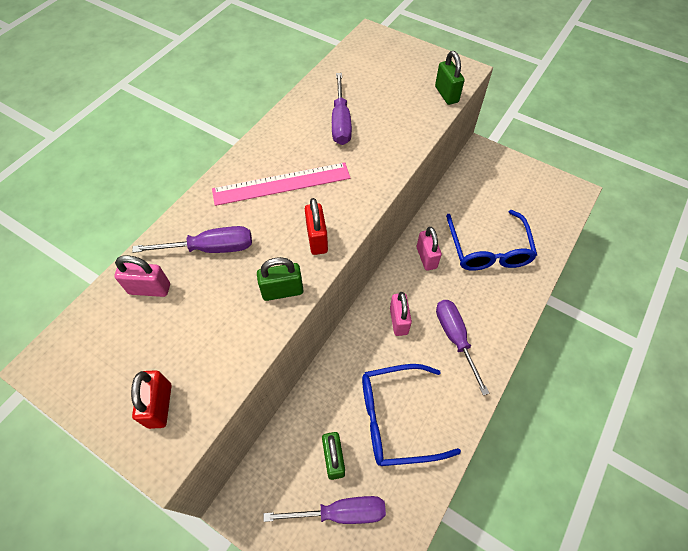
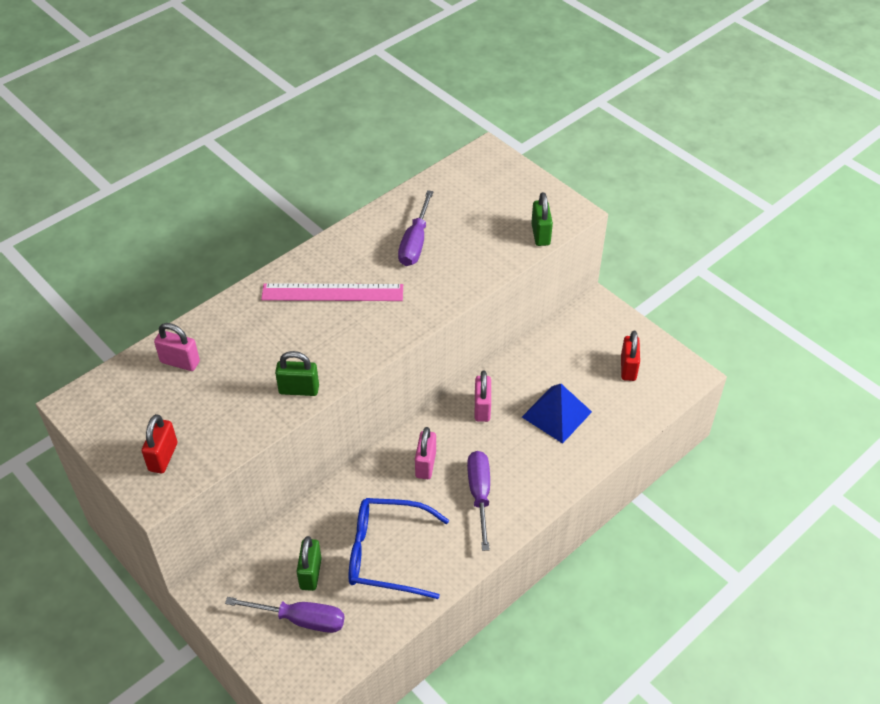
camera: 15 degrees right, 10 degrees down
purple screwdriver [132,226,252,253] -> none
red padlock [305,198,328,255] -> red padlock moved to [621,330,640,381]
blue glasses [446,210,537,271] -> blue pyramid [522,384,592,444]

